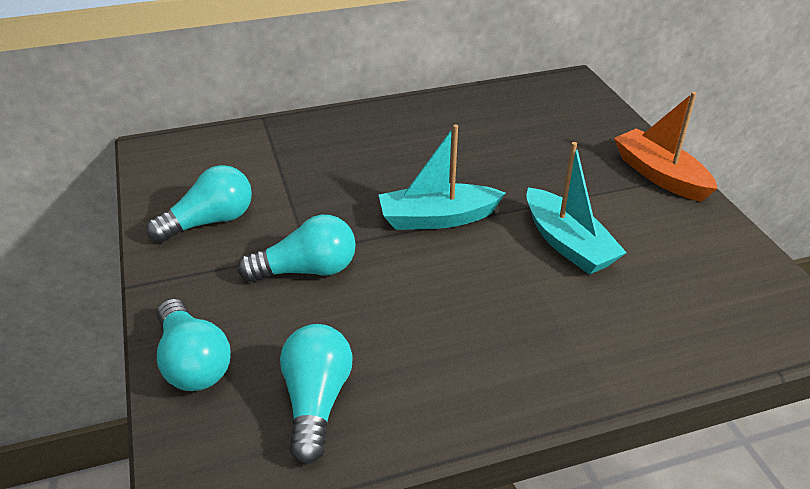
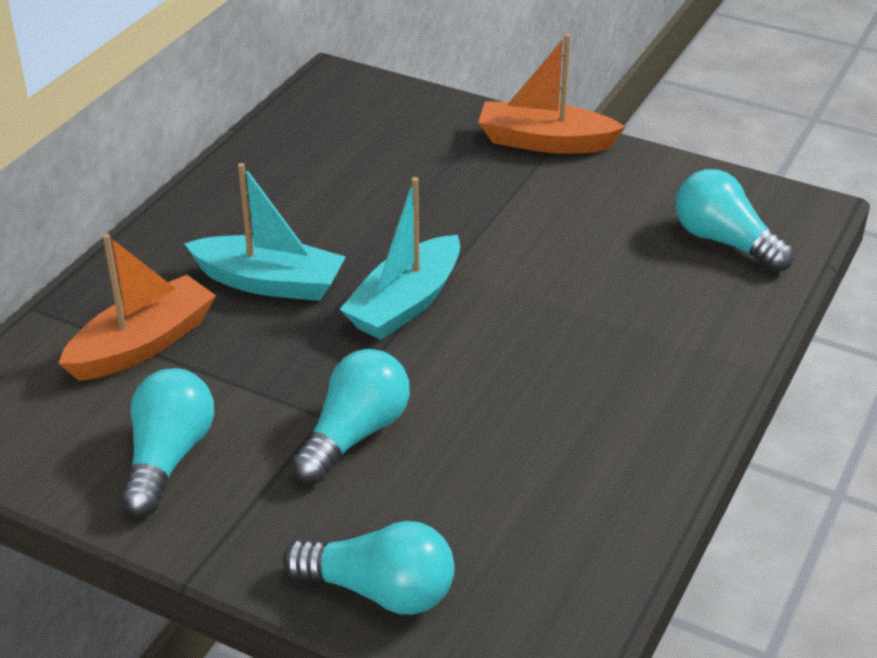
camera: 45 degrees left, 0 degrees up
turquoise light bulb [280,324,352,464] -> turquoise light bulb moved to [675,169,794,272]
turquoise boat [526,142,627,275] -> turquoise boat moved to [184,163,345,301]
none -> orange boat [58,234,216,381]

